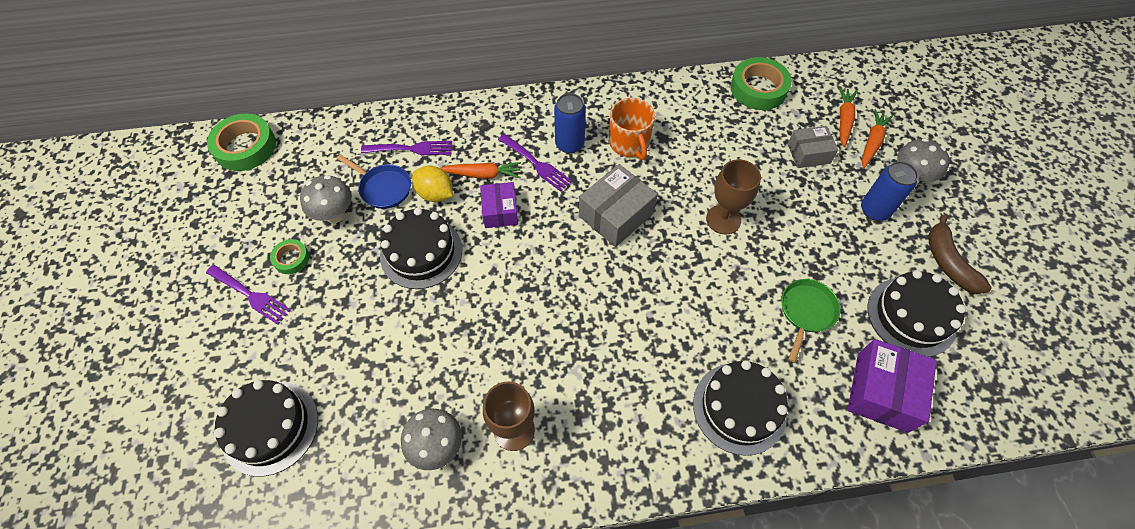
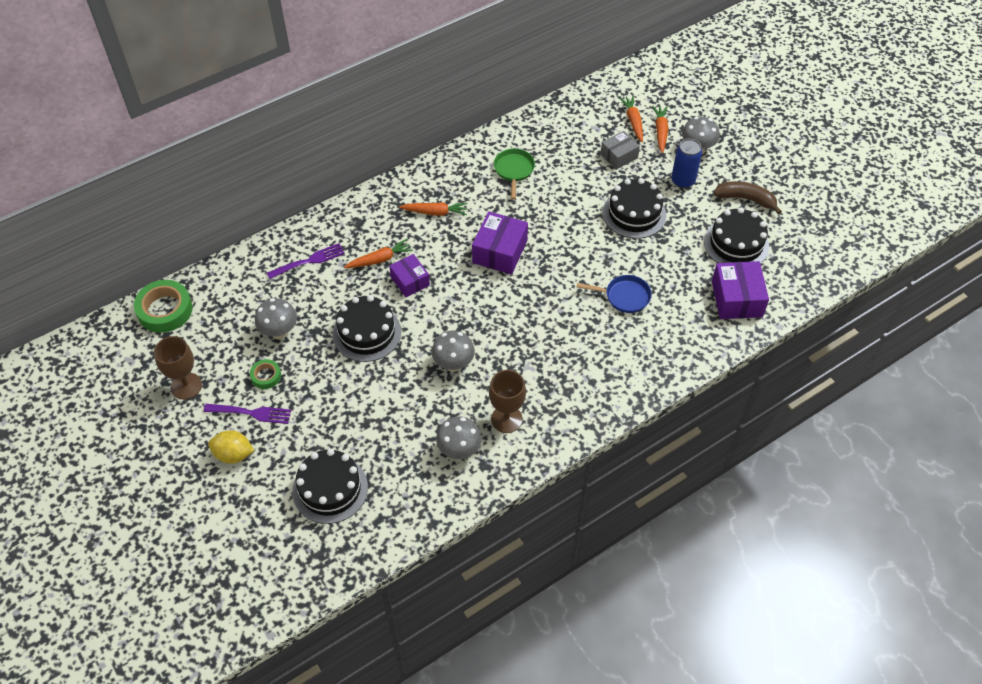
camera: 25 degrees left, 5 degrees down
blue pan [337,154,411,209] -> blue pan moved to [577,275,652,313]
yellow lemon [412,166,453,202] -> yellow lemon moved to [208,430,254,464]
purple fork [498,134,572,192] -> none
blue can [554,93,586,153] -> orange carrot [399,202,468,216]
grey box [579,164,658,247] -> purple box [472,211,528,274]
orange mug [609,98,655,160] -> none
black cake [693,360,788,456] -> black cake moved to [603,178,666,239]
brown goblet [706,159,761,235] -> brown goblet moved to [154,336,202,400]
green tape [730,57,792,110] -> none
green pan [781,279,841,363] -> green pan moved to [494,148,535,200]
brown banana [928,215,992,294] -> brown banana turned 150 degrees clockwise [714,181,782,214]
none -> grey mushroom [432,331,475,372]

